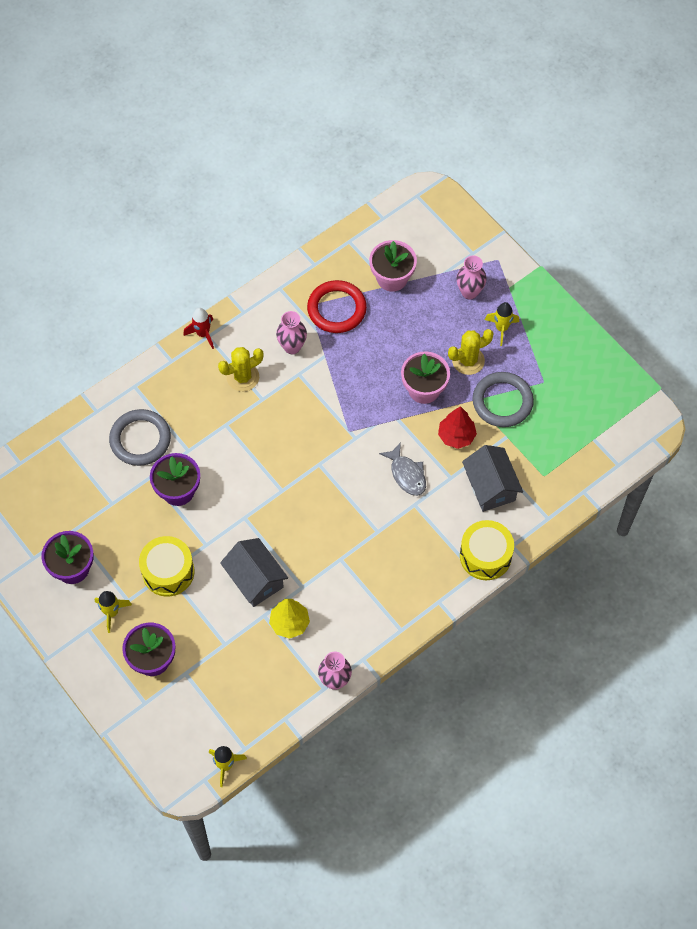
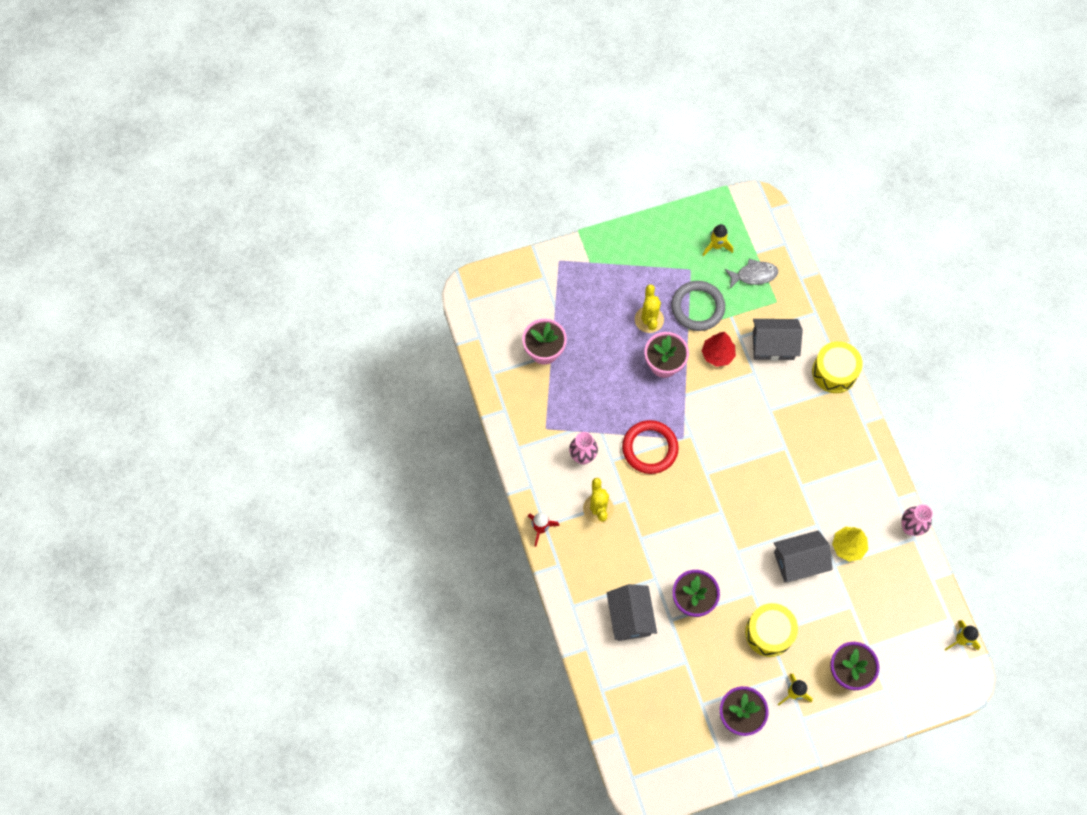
camera: 70 degrees left, 5 degrees up
grey ring [109,409,171,466] -> grey house [607,584,657,641]
red ring [307,280,367,333] -> red ring moved to [622,420,679,474]
grey fish [379,442,426,496] -> grey fish moved to [725,259,778,288]
pink vase [456,255,487,300] -> none
yellow rocket [485,302,519,346] -> yellow rocket moved to [703,224,733,256]

